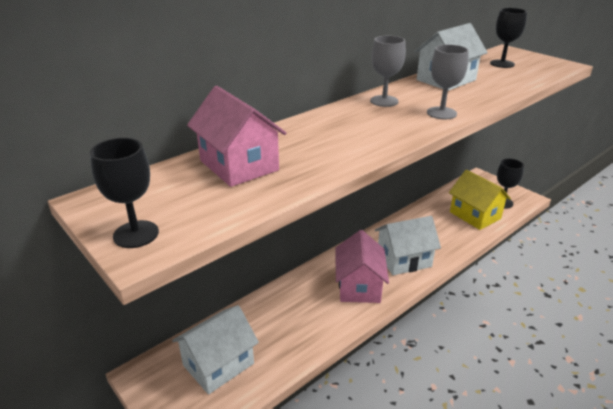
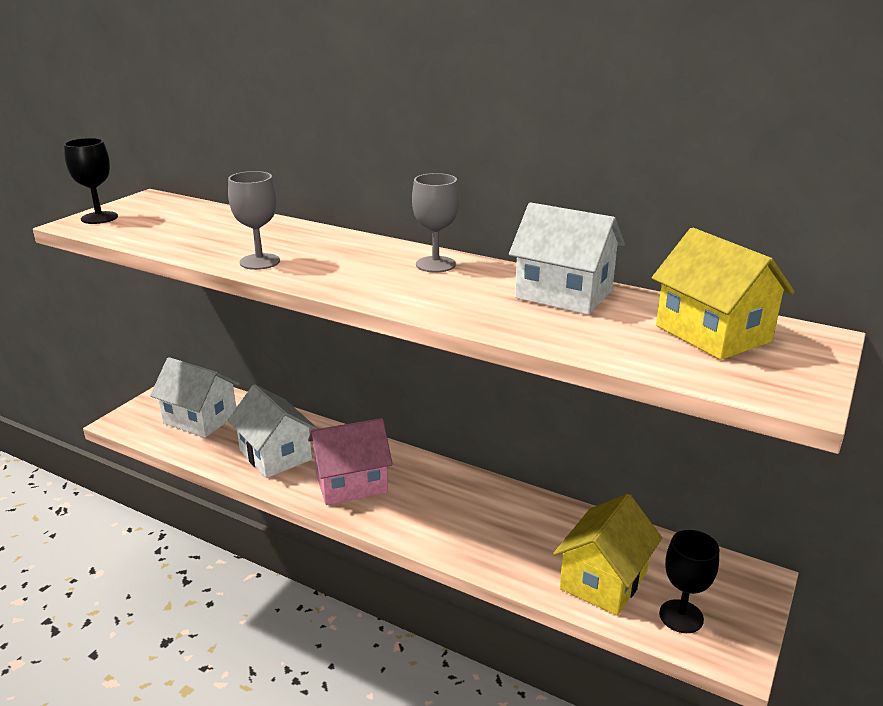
camera: 70 degrees right, 5 degrees down
pink house [187,86,287,187] -> none
white house [375,216,441,275] -> white house moved to [228,384,317,478]
grey goblet [427,45,469,119] -> grey goblet moved to [228,171,280,270]
black goblet [490,8,527,68] -> yellow house [652,228,795,360]

